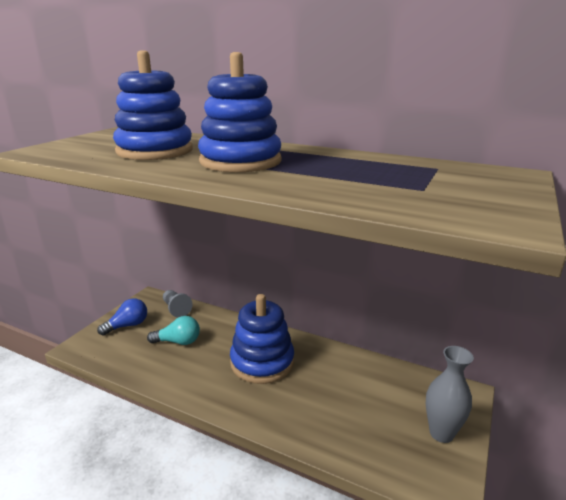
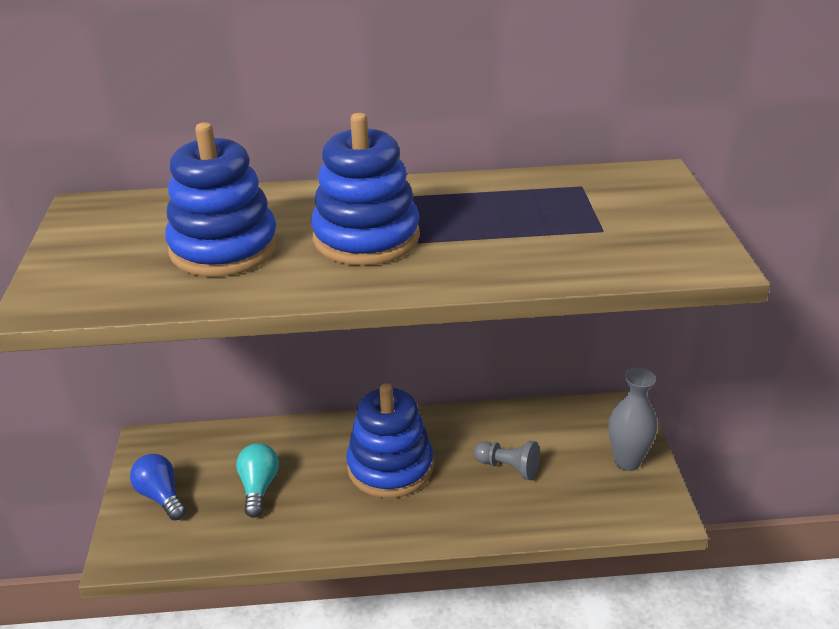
camera: 30 degrees left, 10 degrees up
blue light bulb [97,298,147,336] -> blue light bulb turned 60 degrees counterclockwise [130,454,186,520]
turquoise light bulb [147,316,200,345] -> turquoise light bulb turned 60 degrees counterclockwise [236,443,279,518]
grey pawn [163,290,193,317] -> grey pawn moved to [474,441,540,480]

